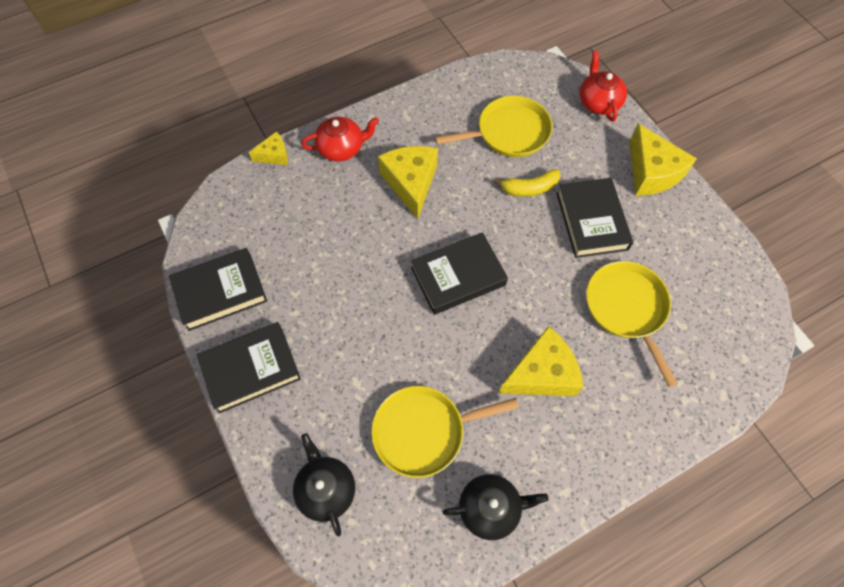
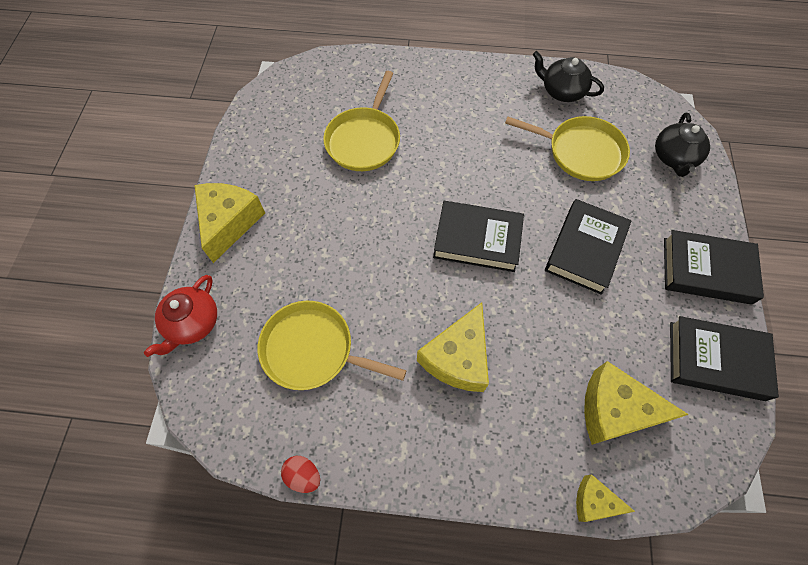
camera: 145 degrees left, 0 degrees up
red teapot [301,117,379,161] -> none
yellow banana [494,169,561,197] -> none
yellow cheese [499,326,584,396] -> yellow cheese moved to [584,361,689,445]
black book [556,178,633,258] -> black book moved to [545,199,632,295]
none -> red egg [281,456,320,493]

